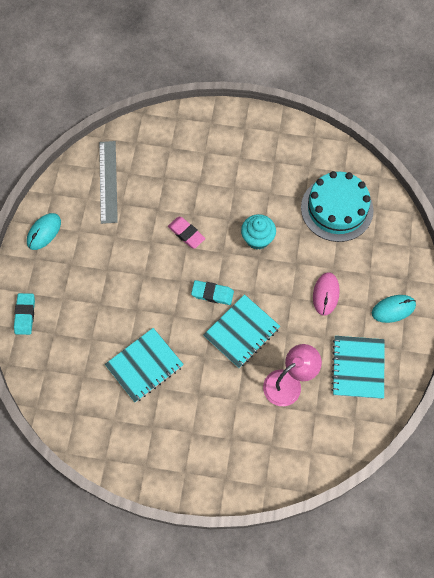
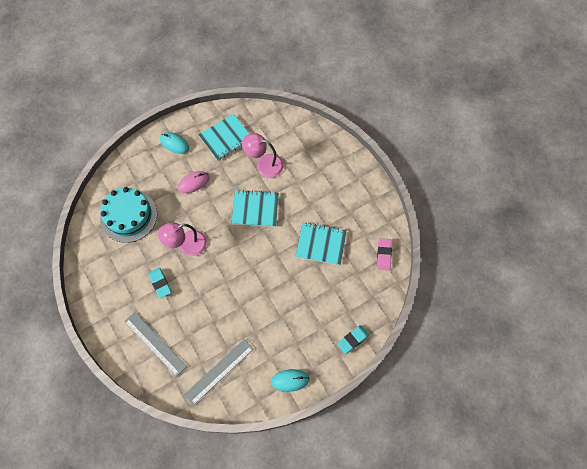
camera: 130 degrees left, 0 degrees up
pink eraser [168,217,206,249] -> pink eraser moved to [377,238,392,270]
turquoise eraser [191,280,234,305] -> turquoise eraser moved to [148,268,171,298]
turquoise cupcake [241,214,276,250] -> pink lamp [158,222,207,256]
none -> grey ruler [124,312,187,377]

